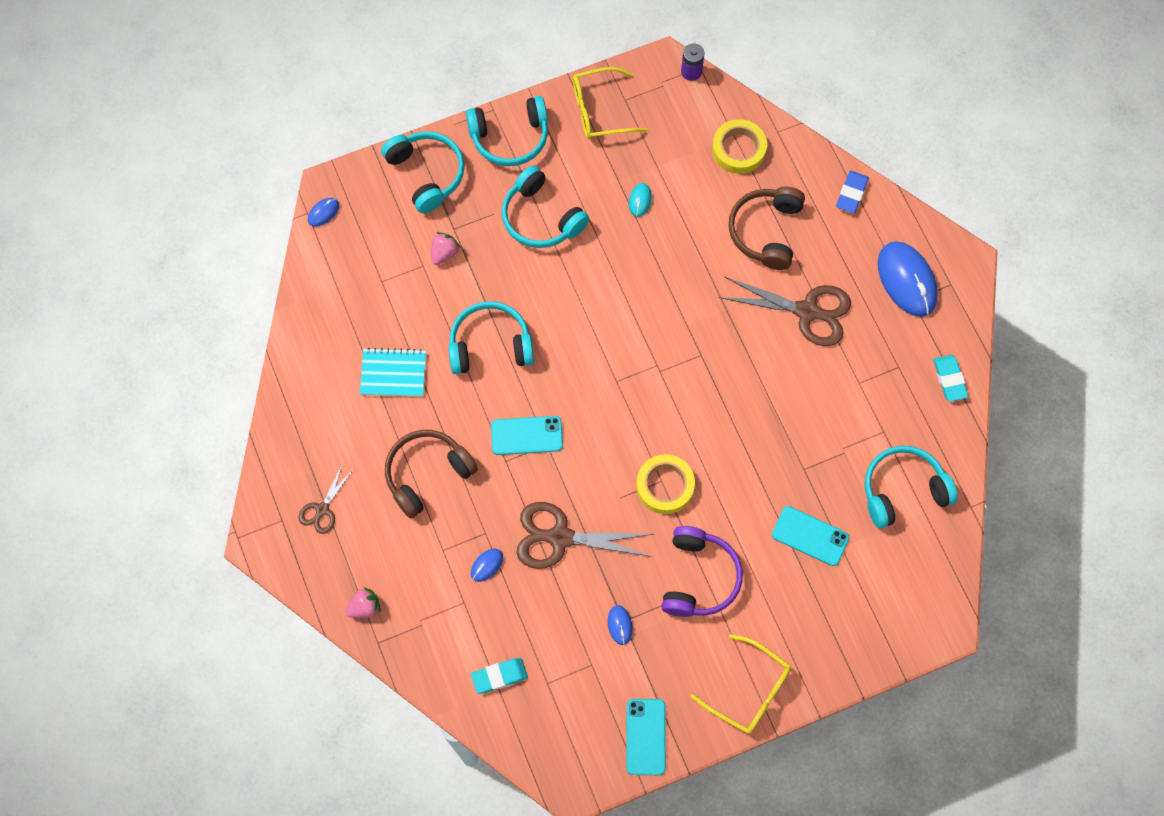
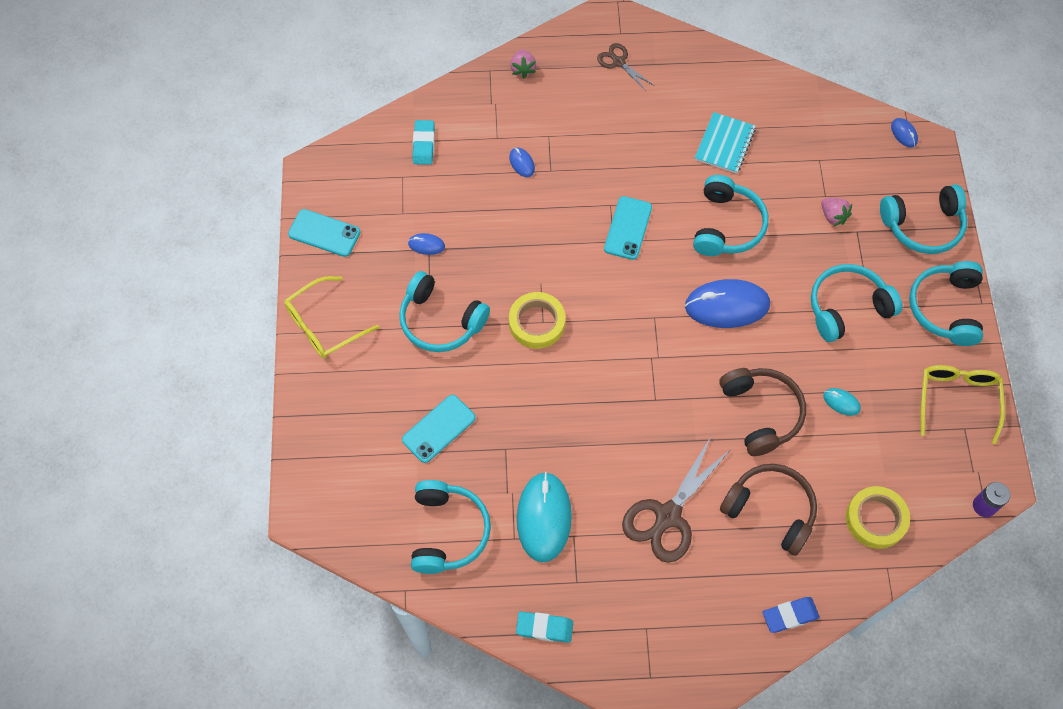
camera: 110 degrees right, 5 degrees down
brown headphones [385,430,478,519] -> brown headphones moved to [719,368,806,456]
brown scissors [516,502,654,569] -> none
purple headphones [661,526,743,617] -> turquoise headphones [399,271,490,352]
blue eraser [836,171,869,213] -> blue eraser turned 60 degrees counterclockwise [763,597,820,633]
blue mouse [878,241,938,317] -> blue mouse moved to [685,279,770,328]
none -> turquoise mouse [517,472,572,563]

